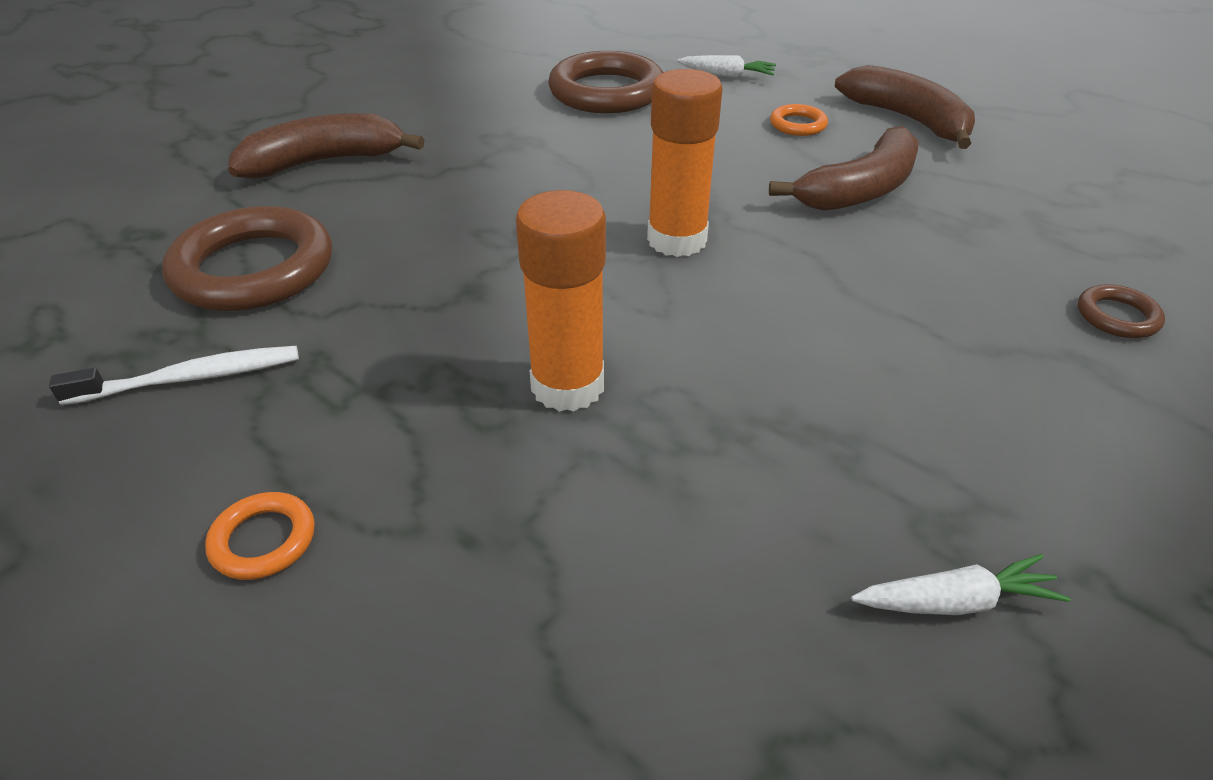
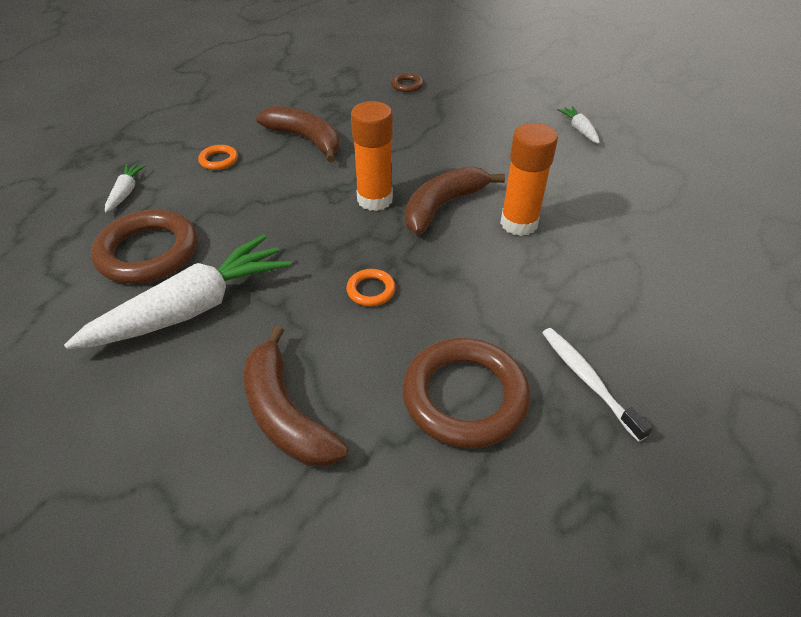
camera: 100 degrees left, 5 degrees up
orange ring [205,492,315,580] -> orange ring moved to [346,269,396,306]
brown banana [835,65,975,149] -> brown banana moved to [405,166,505,235]
none -> white carrot [64,234,292,349]

